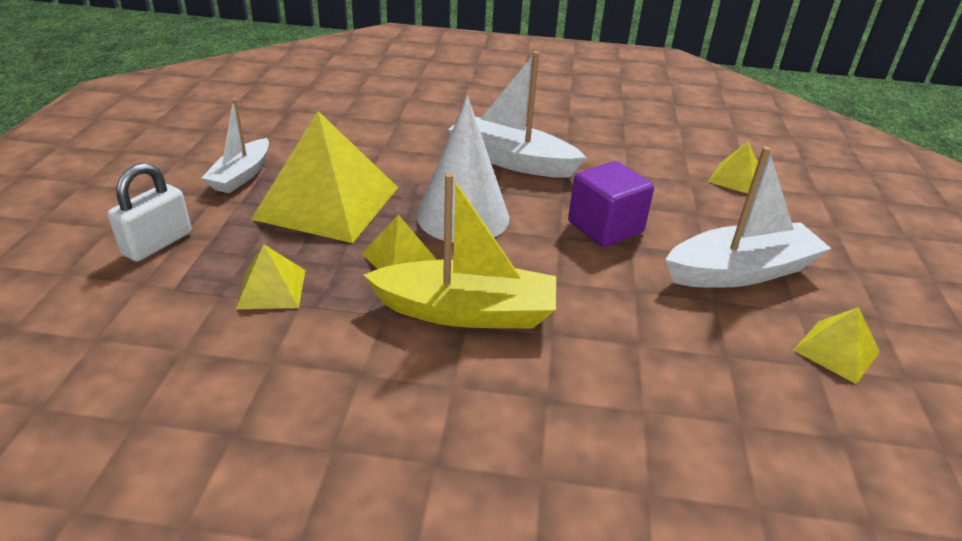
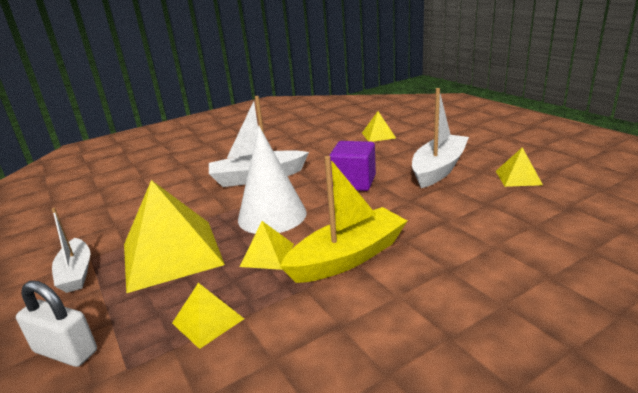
camera: 35 degrees left, 10 degrees down
white padlock [107,163,191,262] -> white padlock turned 60 degrees counterclockwise [16,281,97,367]

